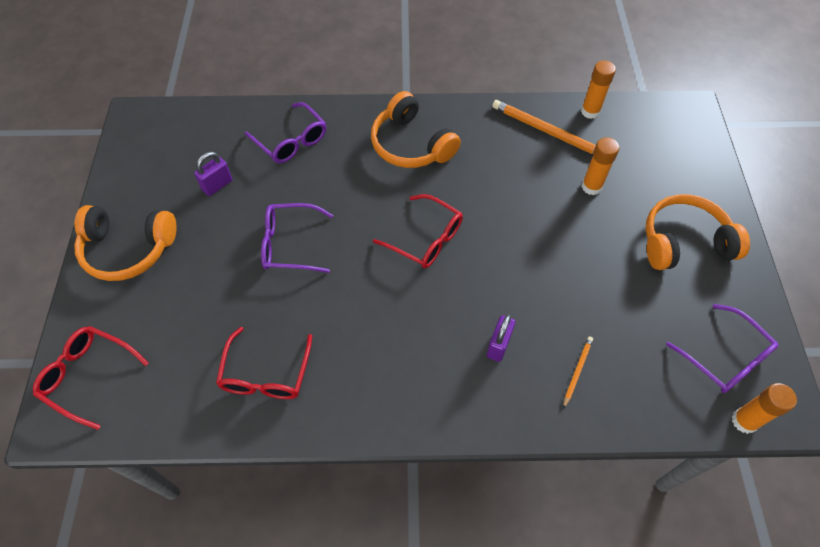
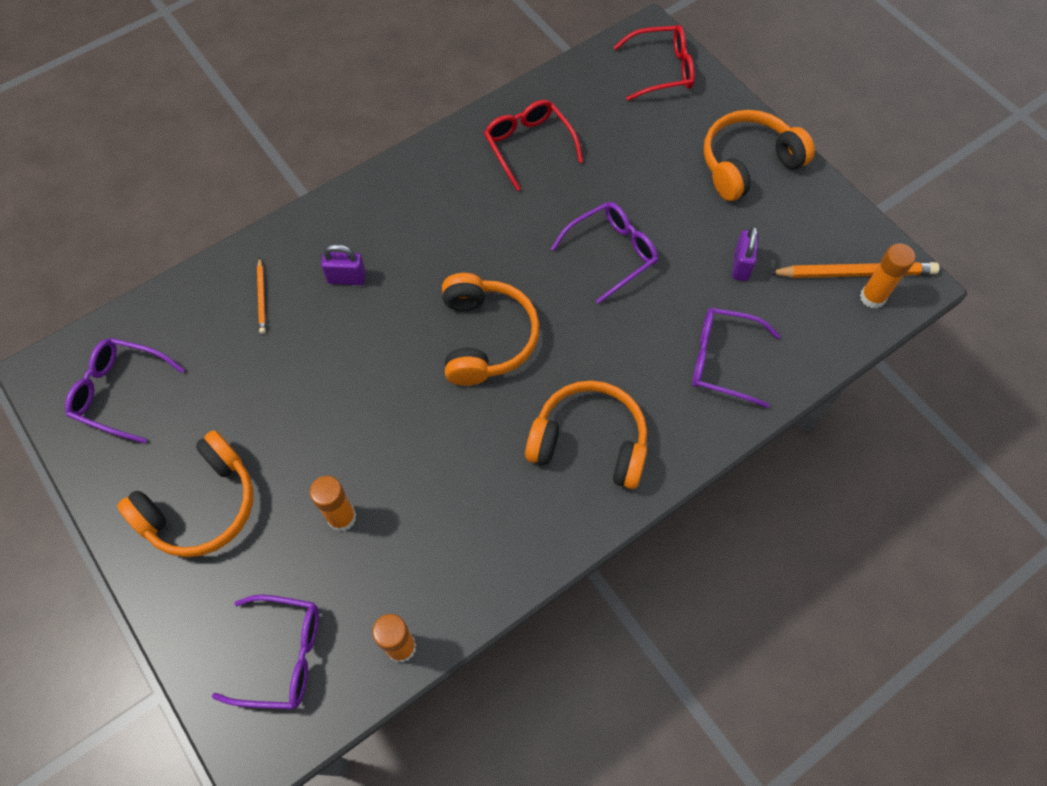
camera: 145 degrees right, 5 degrees up
red glasses [373,194,463,268] -> orange headphones [442,273,540,386]
purple padlock [487,315,515,362] -> purple padlock turned 75 degrees counterclockwise [321,244,366,285]
orange pencil [492,100,596,154] -> orange pencil moved to [769,262,940,278]
orange glue stick [732,383,797,434] -> orange glue stick moved to [860,243,915,309]
none -> purple glasses [212,594,319,709]

